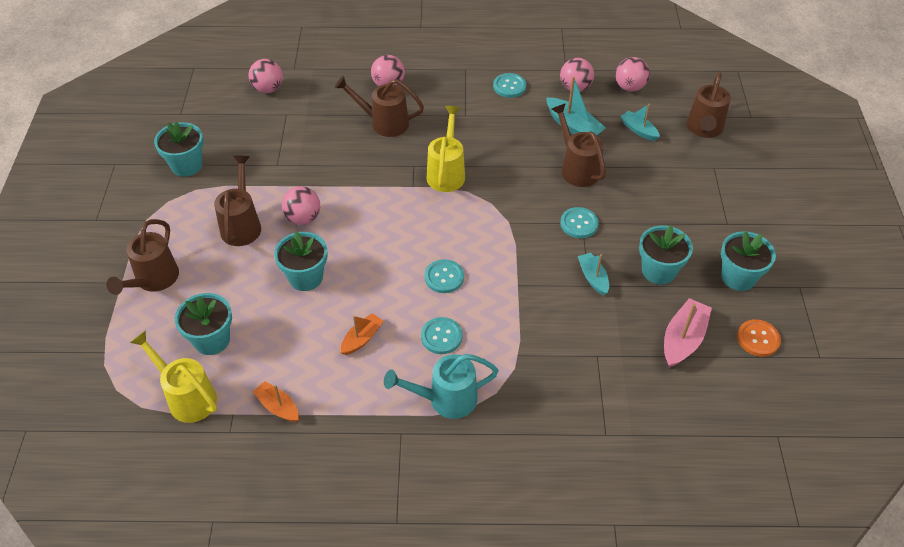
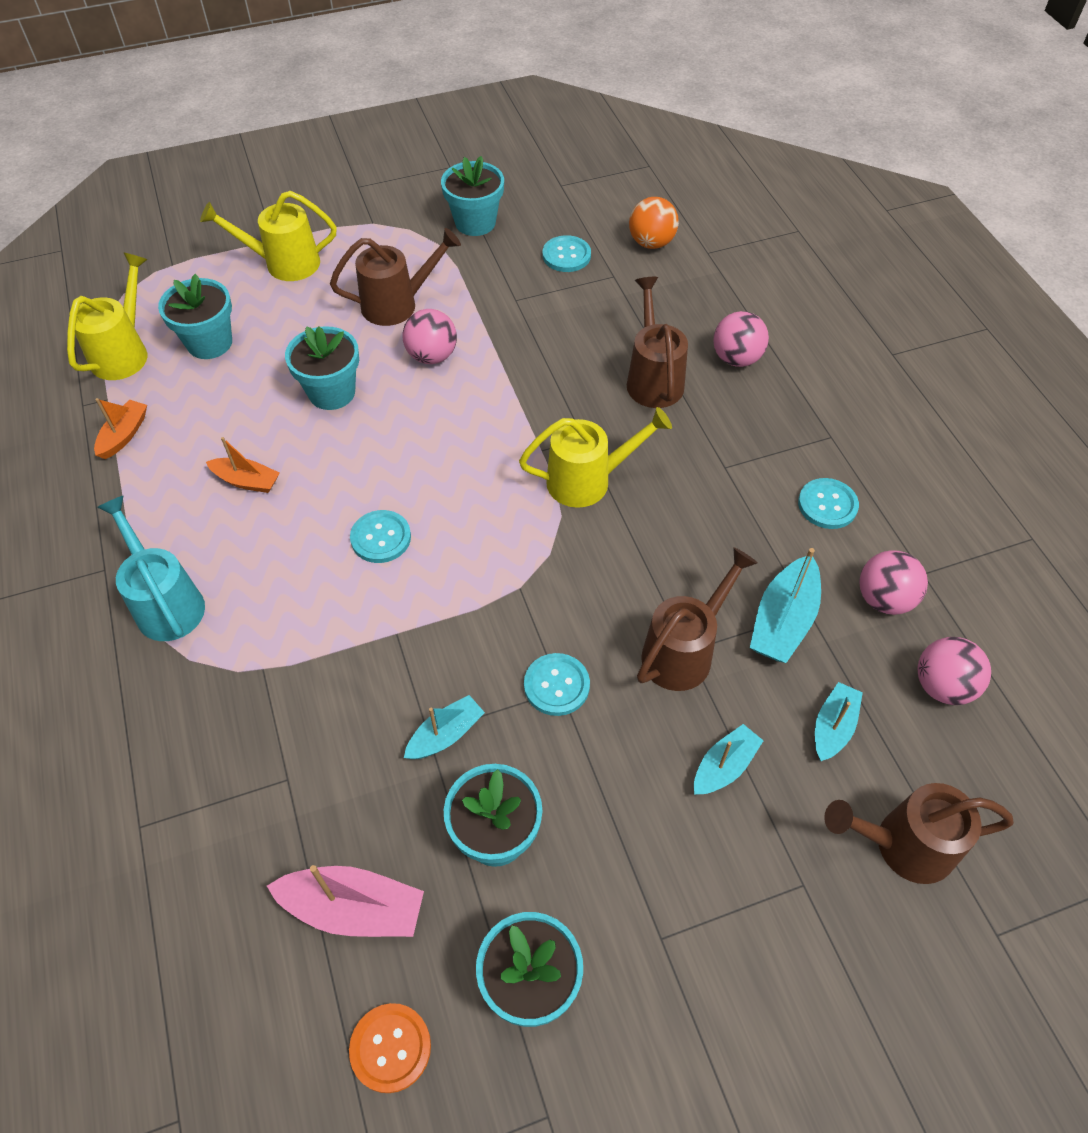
camera: 70 degrees right, 5 degrees up
brown watering can [106,219,179,295] -> yellow watering can [200,191,337,281]
pink ball [248,59,283,93] -> orange ball [629,197,679,249]
turquoise button [421,317,462,354] -> turquoise button moved to [543,235,591,272]
none -> turquoise boat [694,724,763,795]

